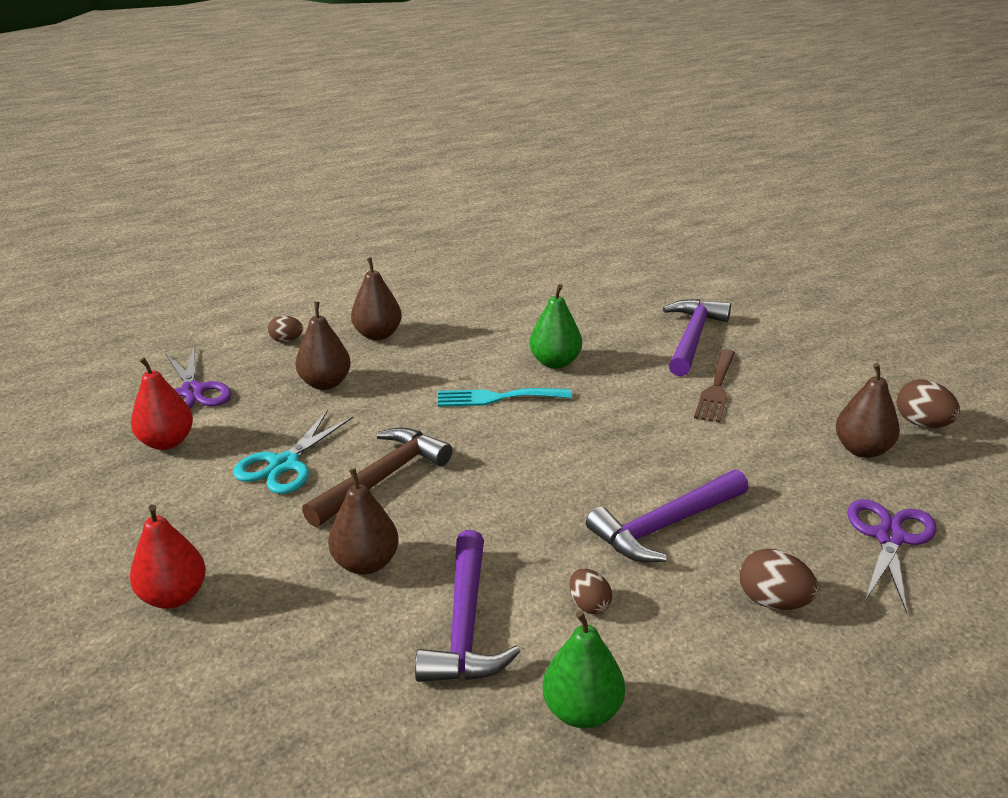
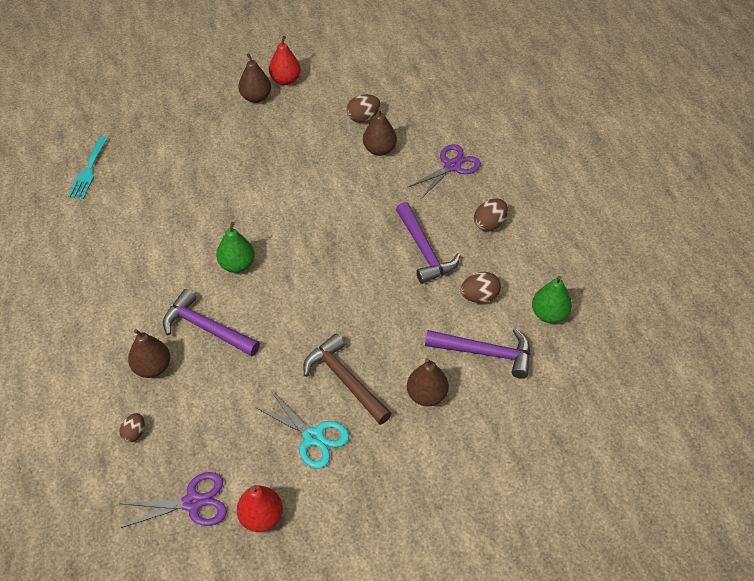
camera: 80 degrees left, 20 degrees up
red pear [130,504,206,609] -> red pear moved to [269,36,301,85]
brown pear [295,302,351,390] -> brown pear moved to [238,53,271,103]
turquoise fork [438,388,571,407] -> turquoise fork moved to [68,137,108,199]
brown egg [570,569,612,614] -> brown egg [460,272,501,303], size x1.51
purple hammer [663,299,731,376] -> purple hammer moved to [163,289,260,356]
brown fork [694,349,735,423] -> none
purple scissors [847,499,937,613] -> purple scissors turned 105 degrees clockwise [407,144,481,199]

